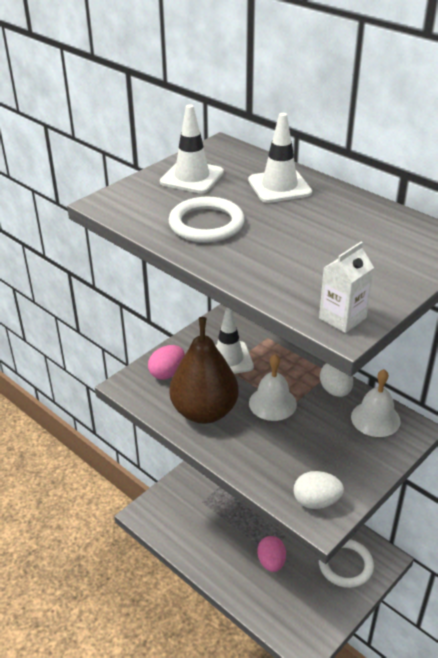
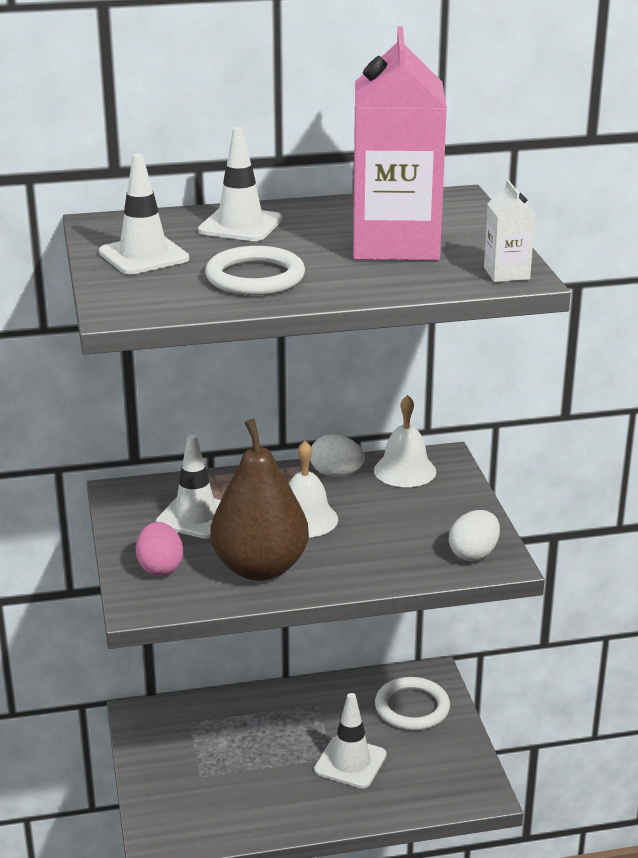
camera: 55 degrees left, 10 degrees down
pink egg [257,536,286,572] -> white traffic cone [314,693,387,788]
none -> pink carton [353,26,447,261]

